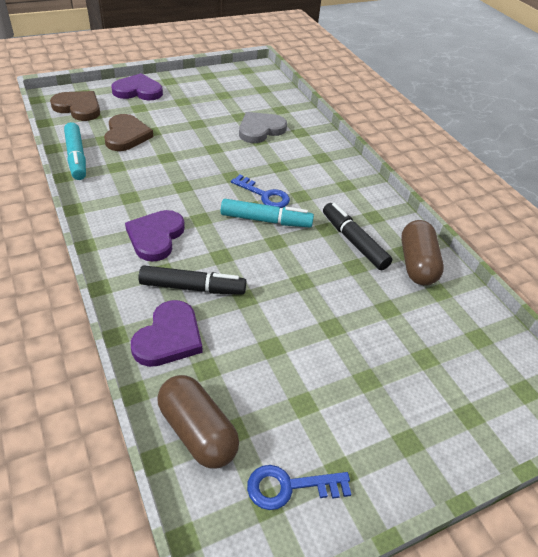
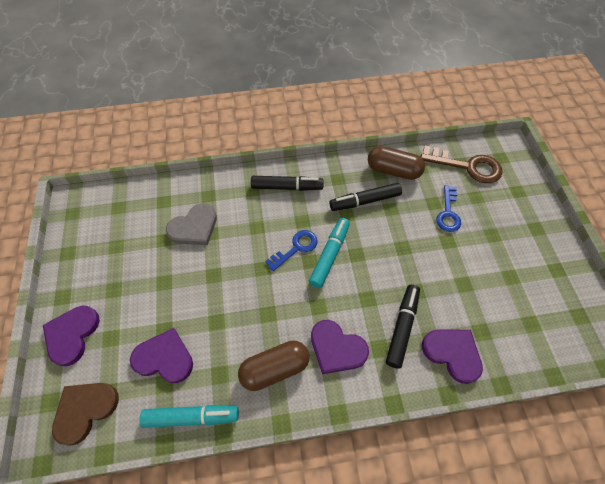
camera: 70 degrees left, 15 degrees up
brown heart [104,114,153,151] -> purple heart [130,328,193,383]
brown capsule [157,375,239,469] -> brown capsule moved to [238,340,310,391]
grey heart [239,112,287,143] -> grey heart turned 105 degrees counterclockwise [166,203,217,245]
blue key [247,465,351,510] -> blue key moved to [436,185,461,232]
none -> black marker [251,176,324,191]
none -> brown key [421,146,503,184]

